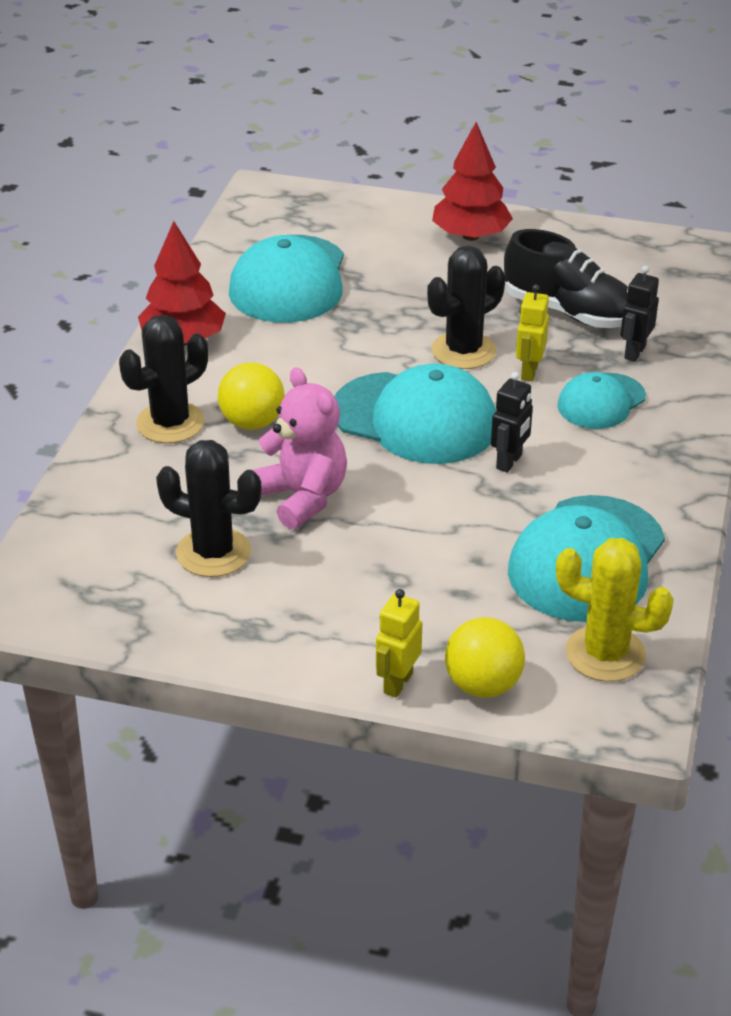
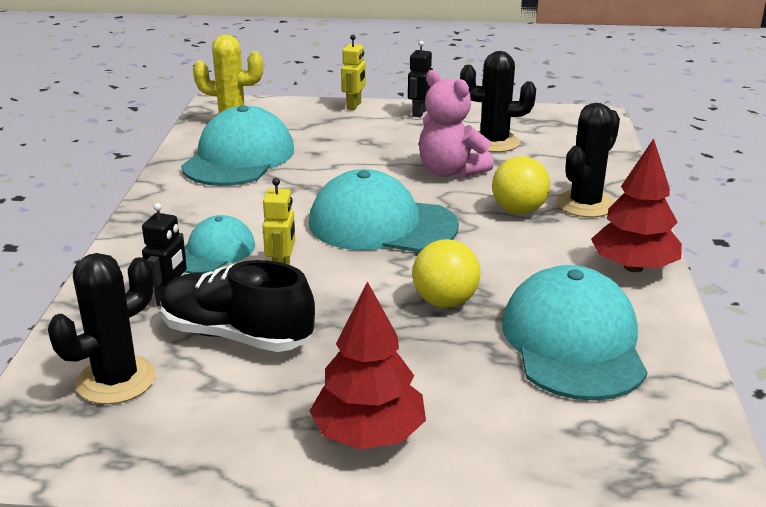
camera: 170 degrees right, 10 degrees down
black cactus [427,246,505,369] -> black cactus moved to [48,253,156,404]
yellow ball [445,617,525,698] -> yellow ball moved to [412,239,481,307]
black robot [491,372,533,472] -> black robot moved to [408,41,433,117]

